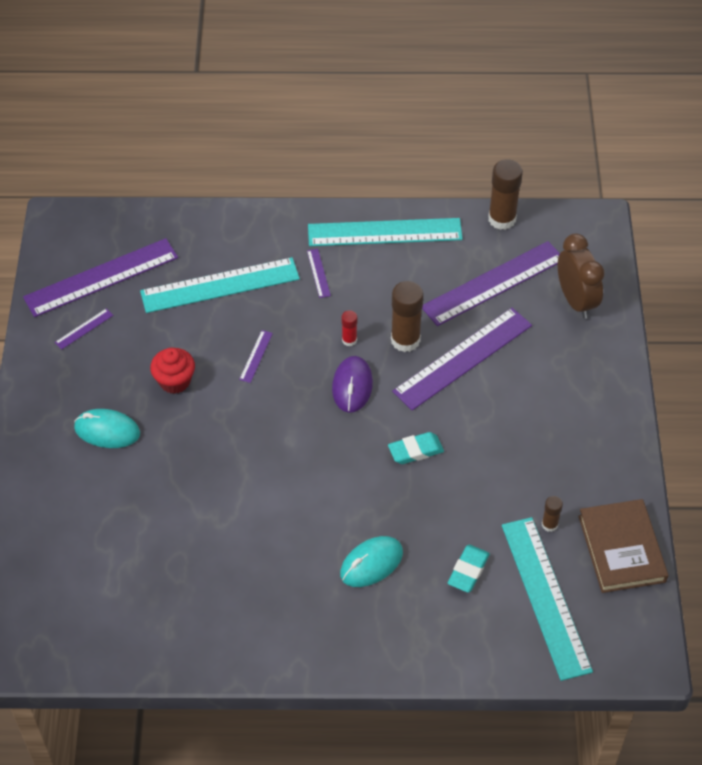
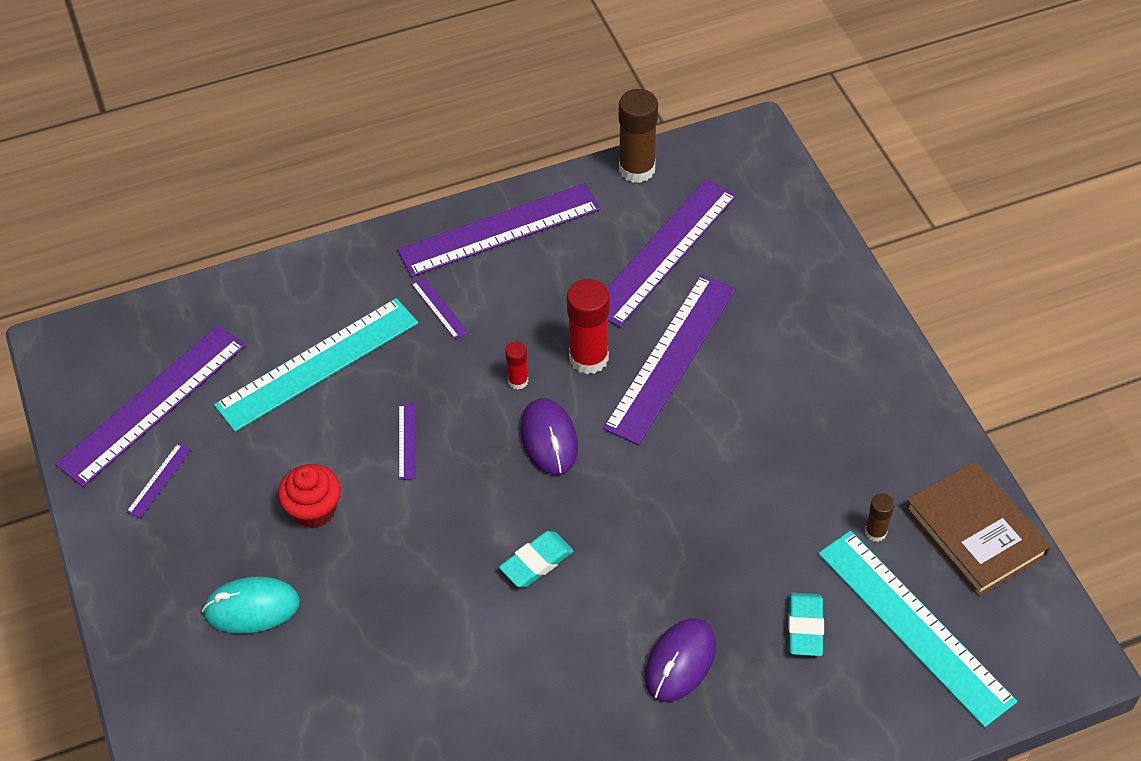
camera: 20 degrees left, 0 degrees up
turquoise ruler [308,218,463,246] -> purple ruler [397,183,601,277]
turquoise mouse [340,536,403,587] -> purple mouse [644,618,716,702]
turquoise eraser [388,432,444,464] -> turquoise eraser moved to [499,531,574,587]
brown glue stick [391,281,424,352] -> red glue stick [567,279,609,374]
brown clock [558,233,605,319] -> none

